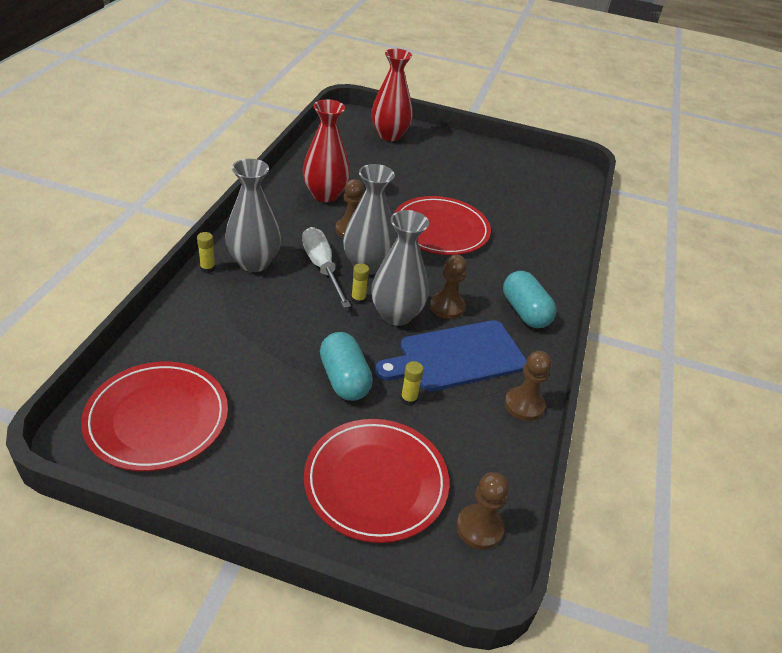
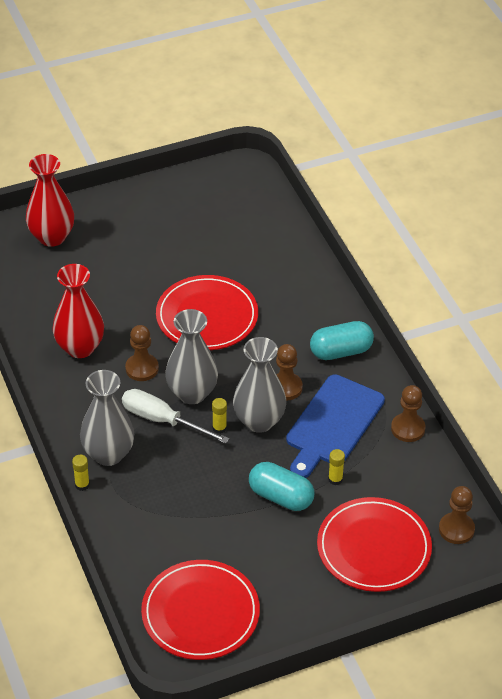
camera: 35 degrees left, 5 degrees up
turquoise capsule [503,271,556,328] -> turquoise capsule turned 45 degrees counterclockwise [310,321,374,360]

